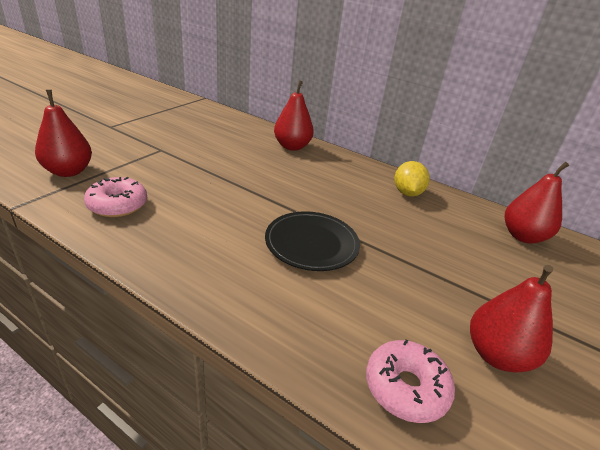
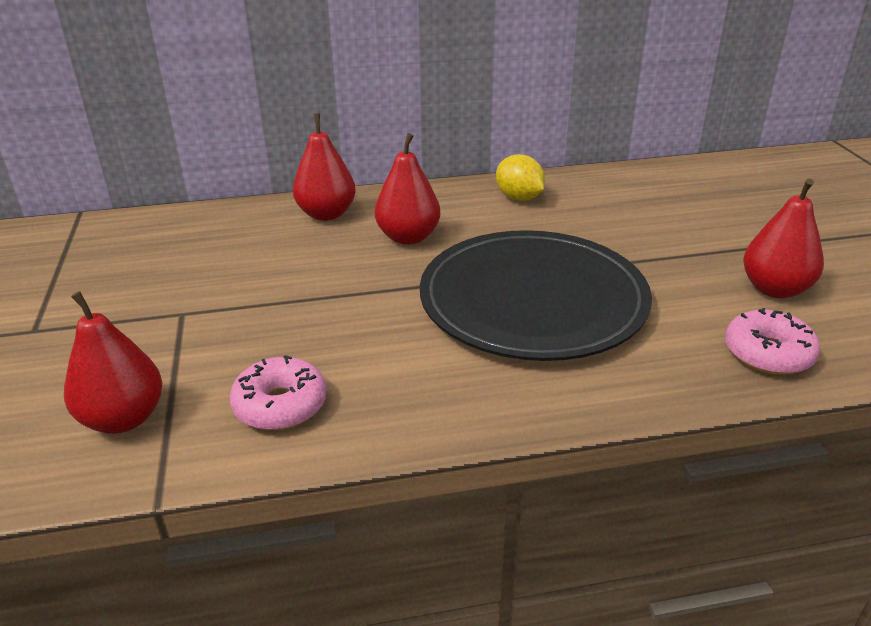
camera: 40 degrees left, 0 degrees up
black plate [265,211,360,271] -> black plate [420,230,652,361], size x1.82
red pear [505,162,569,244] -> red pear moved to [375,133,440,245]

